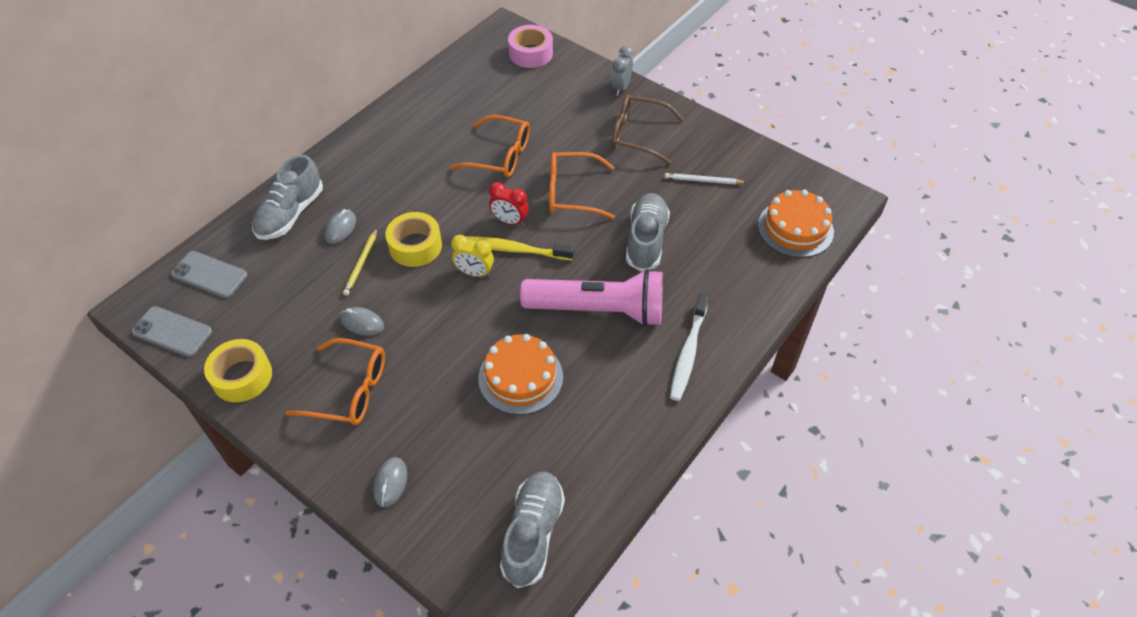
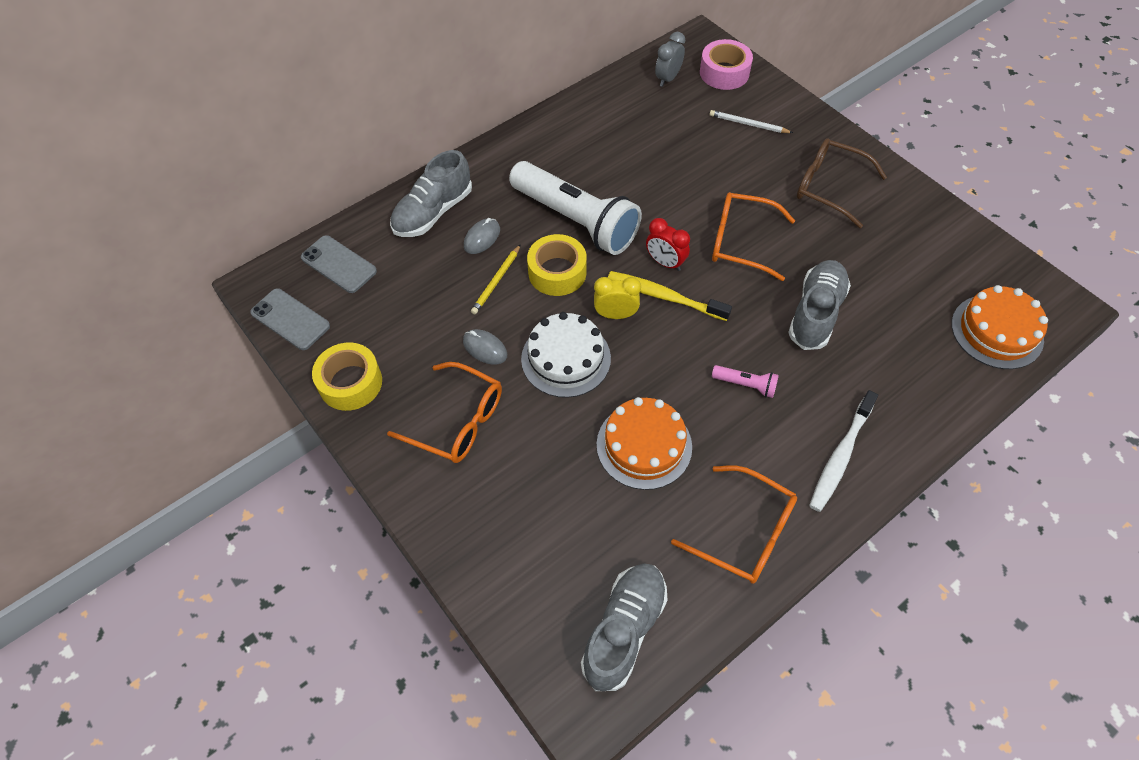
camera: 15 degrees right, 5 degrees up
grey mouse [373,457,407,507] -> none
orange glasses [450,115,530,177] -> orange glasses moved to [671,465,797,584]
yellow clock [451,235,494,277] -> yellow clock turned 150 degrees clockwise [594,277,641,319]
pink flashlight [520,269,663,327] -> pink flashlight [712,365,779,398], size x0.40
grey clock [611,46,633,96] -> grey clock moved to [655,32,685,87]
white pencil [665,173,747,185] -> white pencil moved to [710,110,793,133]
none -> white flashlight [509,161,642,255]
none -> white cake [521,312,611,398]

